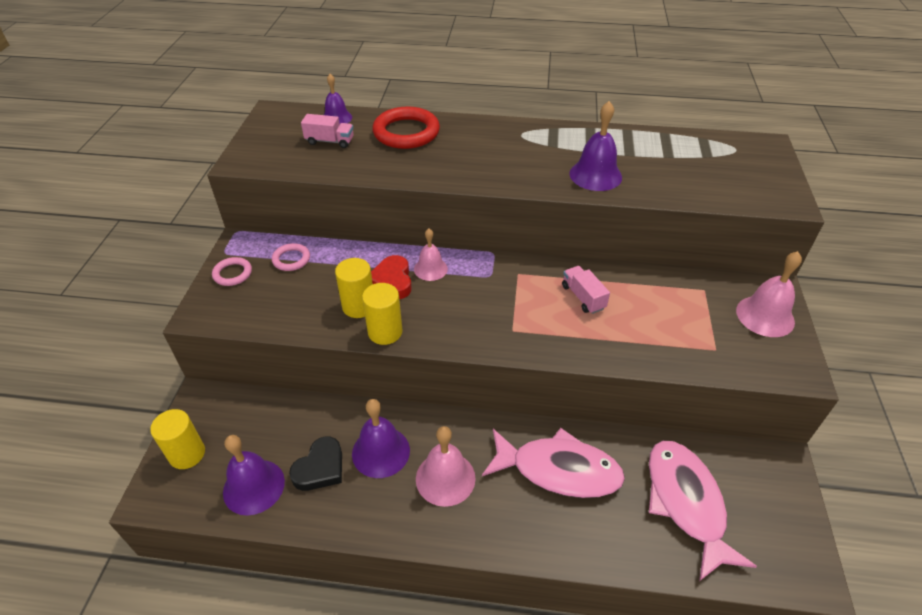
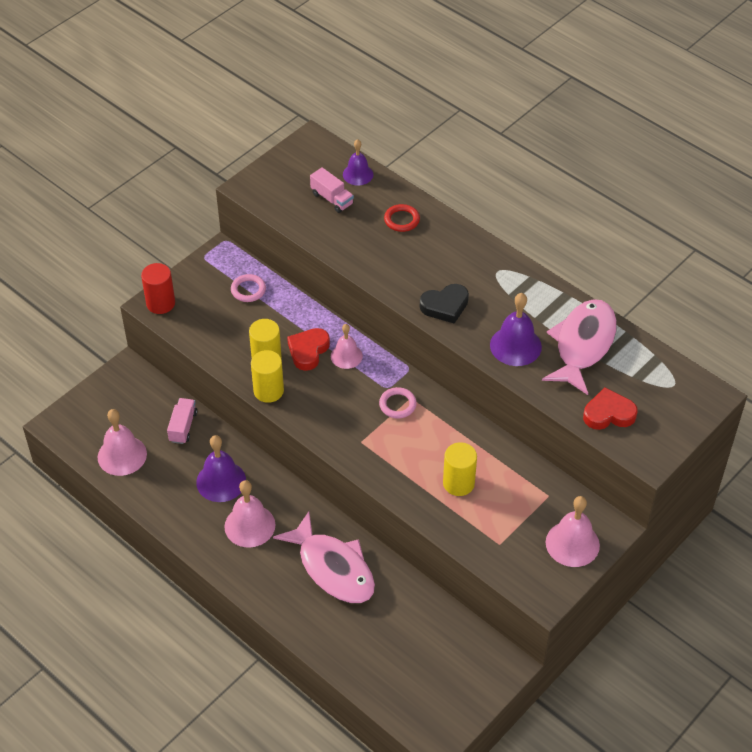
camera: 35 degrees right, 5 degrees up
yellow cylinder [150,409,205,469] -> yellow cylinder moved to [443,442,477,496]
pink ring [212,257,252,286] -> pink ring moved to [379,387,417,419]
purple bell [223,435,285,516] -> pink bell [98,409,147,476]
black heart [289,436,342,491] -> black heart moved to [420,284,469,324]
red ring [372,106,440,149] -> red ring [384,204,420,232], size x0.53
pink truck [562,266,610,314] -> pink truck moved to [167,398,197,444]
pink fish [649,441,757,581] -> pink fish moved to [542,299,617,395]
none -> red cylinder [141,263,175,314]
none -> red heart [583,387,638,430]

